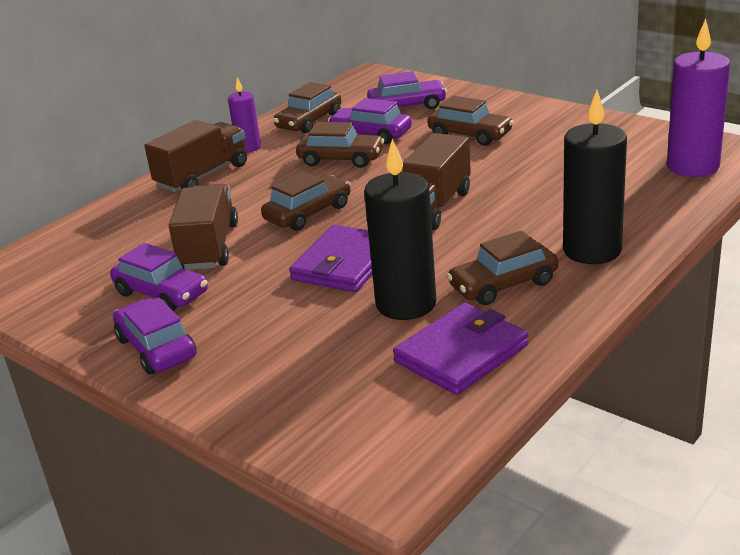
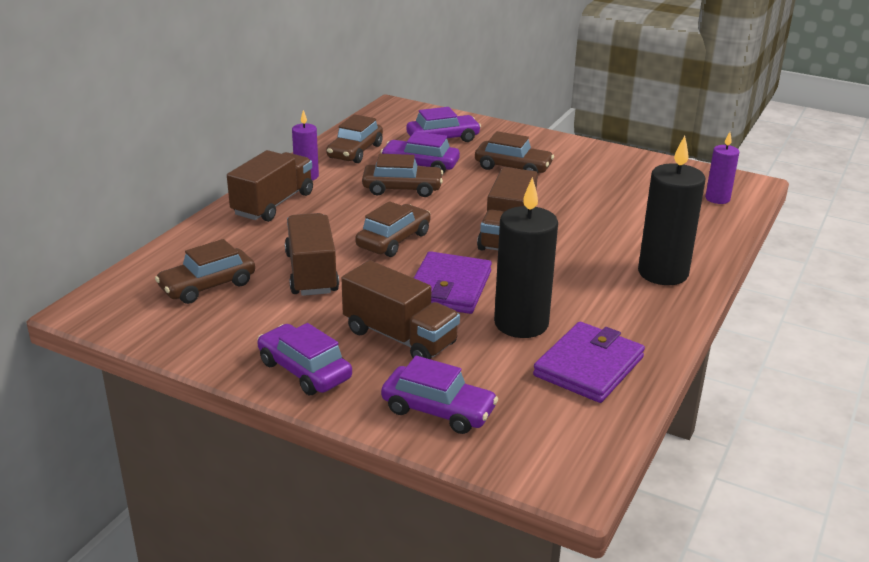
camera: 15 degrees left, 0 degrees up
purple car [110,243,208,311] -> purple car moved to [381,356,498,434]
brown car [447,231,558,305] -> brown car moved to [155,239,255,304]
purple candle [667,19,730,177] -> purple candle [705,132,739,204], size x0.56
none -> brown truck [341,260,460,359]

